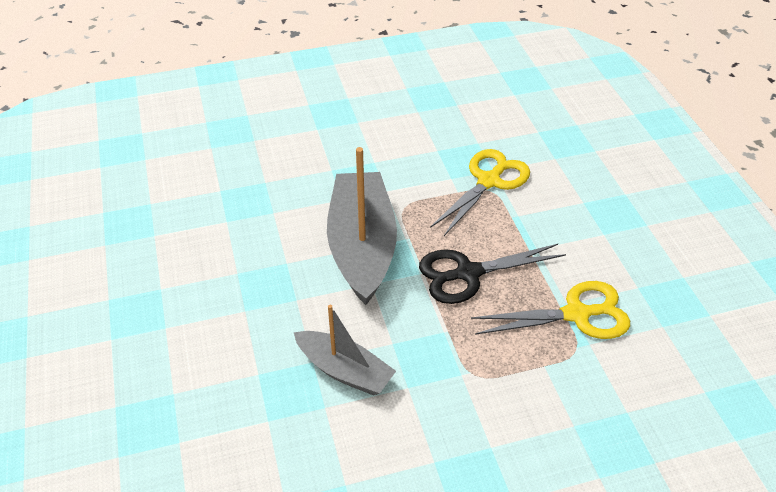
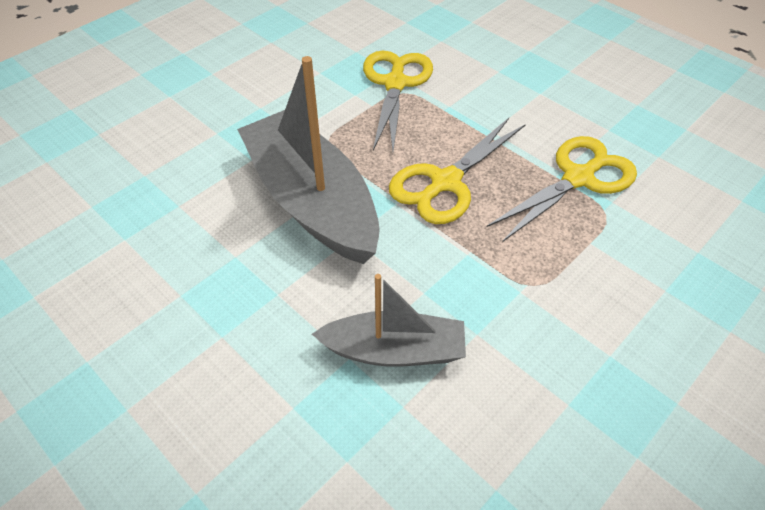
camera: 30 degrees left, 5 degrees up
black scissors [419,244,566,304] -> yellow scissors [389,118,526,224]

